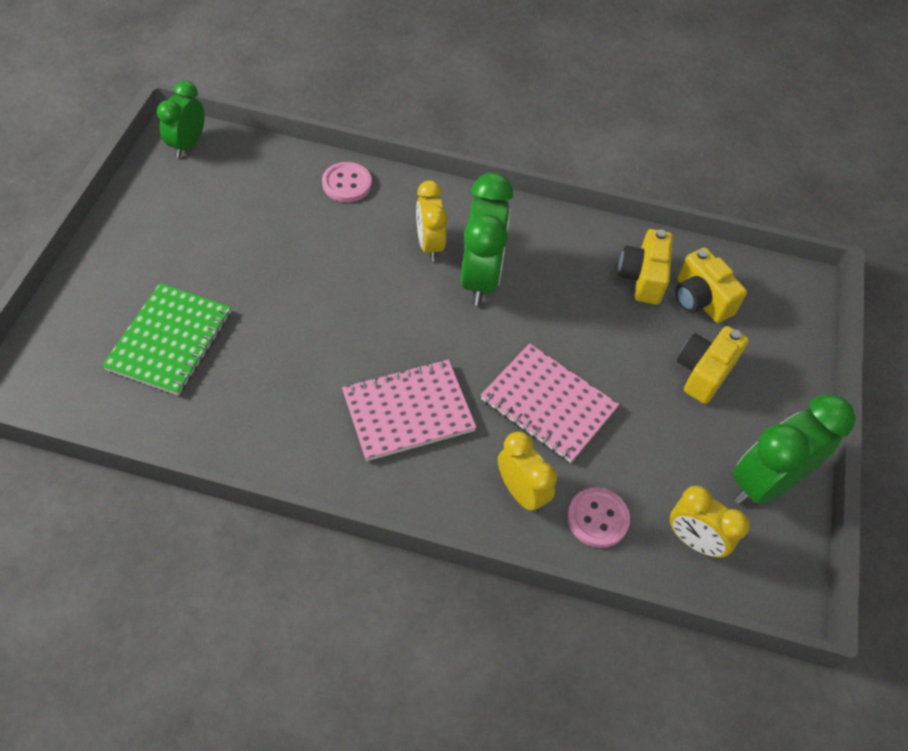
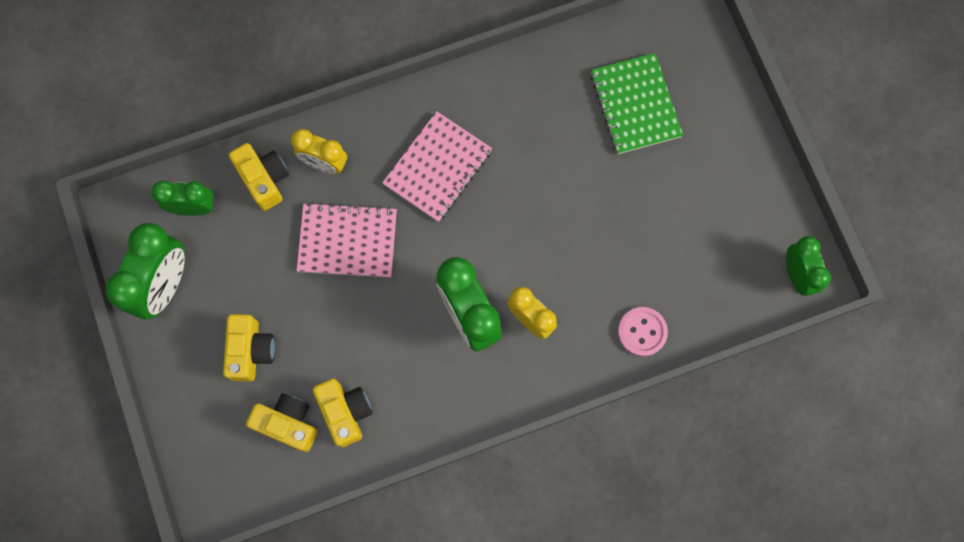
camera: 150 degrees right, 20 degrees up
pink button [567,487,630,548] -> yellow camera [229,143,289,211]
yellow clock [670,486,750,558] -> green clock [152,181,215,216]

